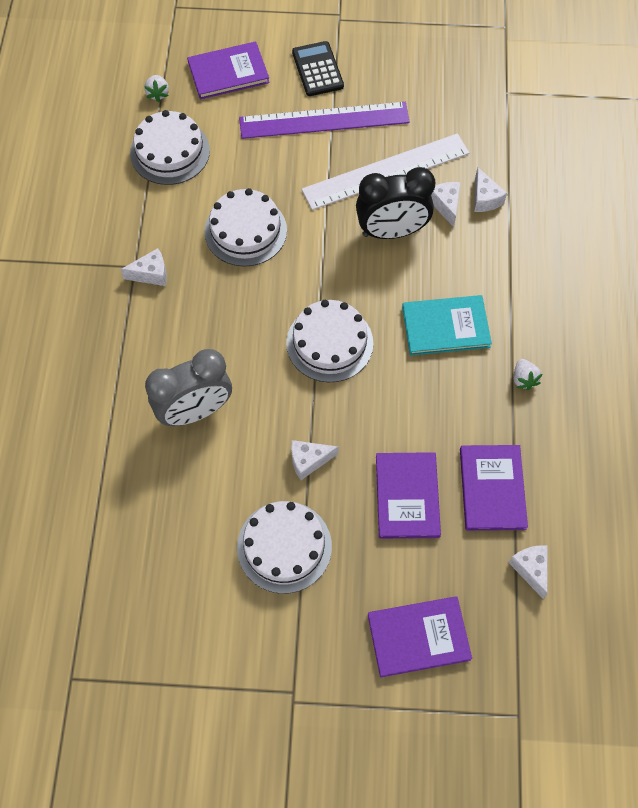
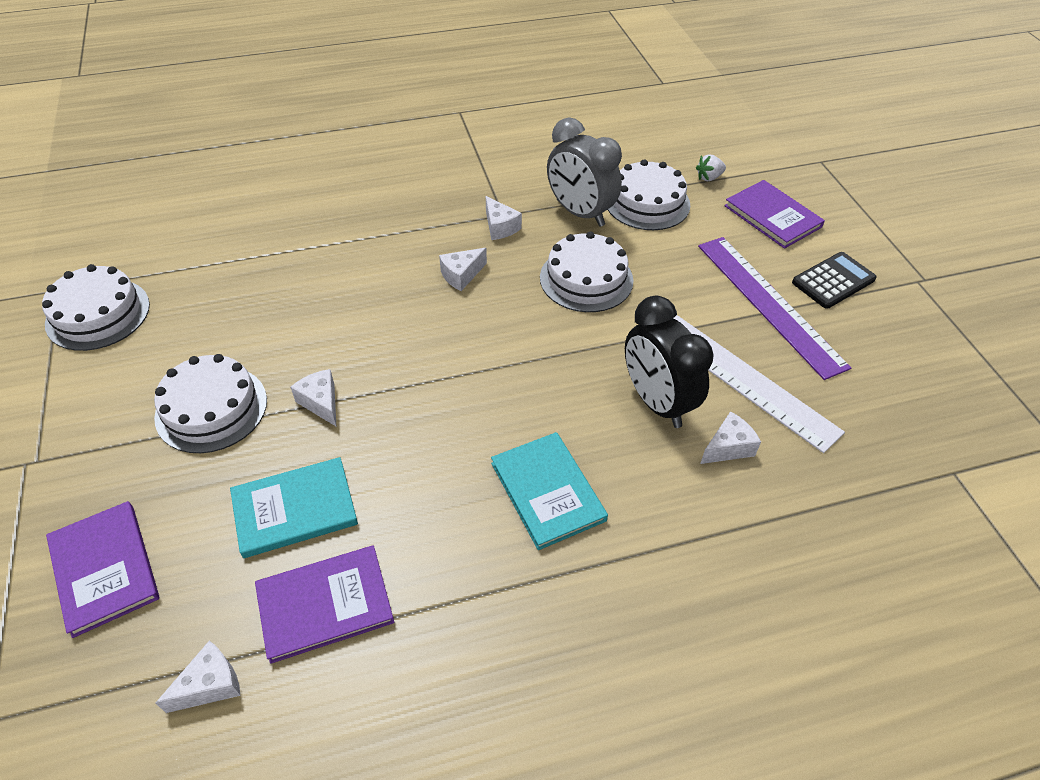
camera: 70 degrees right, 15 degrees down
grey clock [145,349,232,426] -> grey clock moved to [547,117,622,227]
white cake [286,300,373,382] -> white cake moved to [42,264,150,351]
purple book [376,452,441,539] -> turquoise book [230,457,358,558]
white cheese [474,168,507,212] -> white cheese moved to [439,248,487,291]
white strawberry [514,359,542,390] -> none

